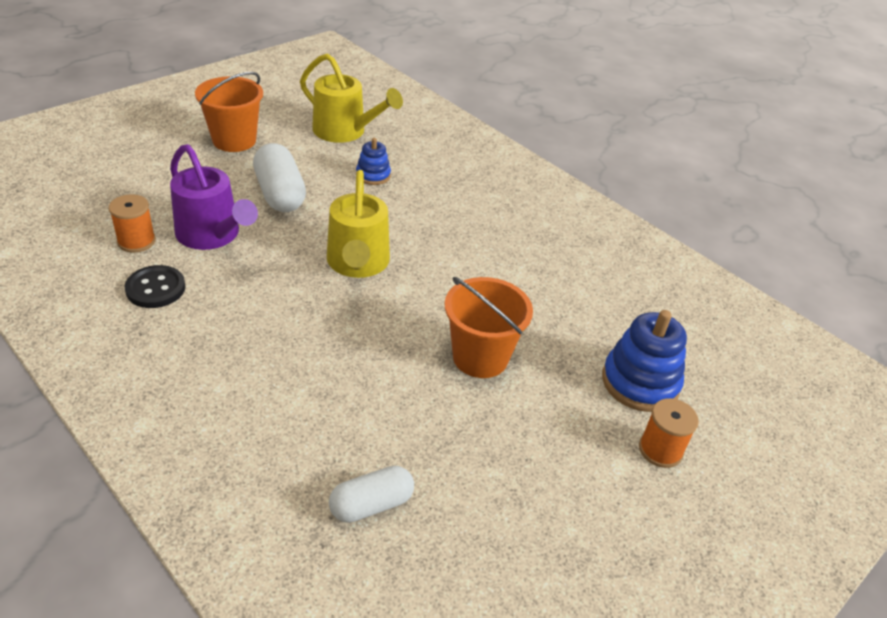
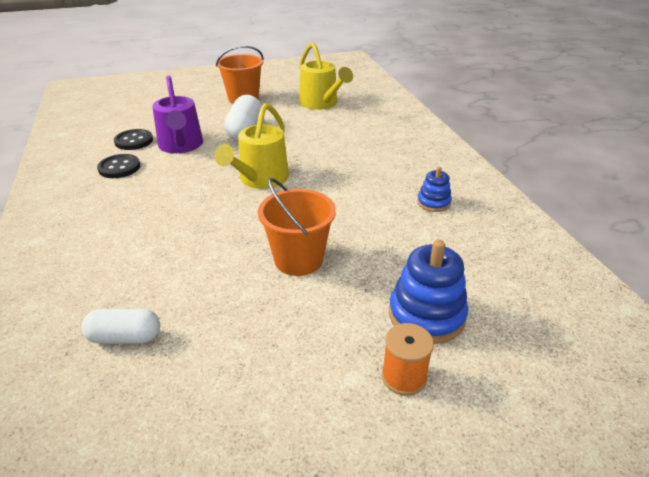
camera: 30 degrees right, 5 degrees down
orange spool [109,194,156,253] -> black button [114,129,153,150]
blue stacking toy [356,138,391,185] -> blue stacking toy moved to [417,167,452,212]

